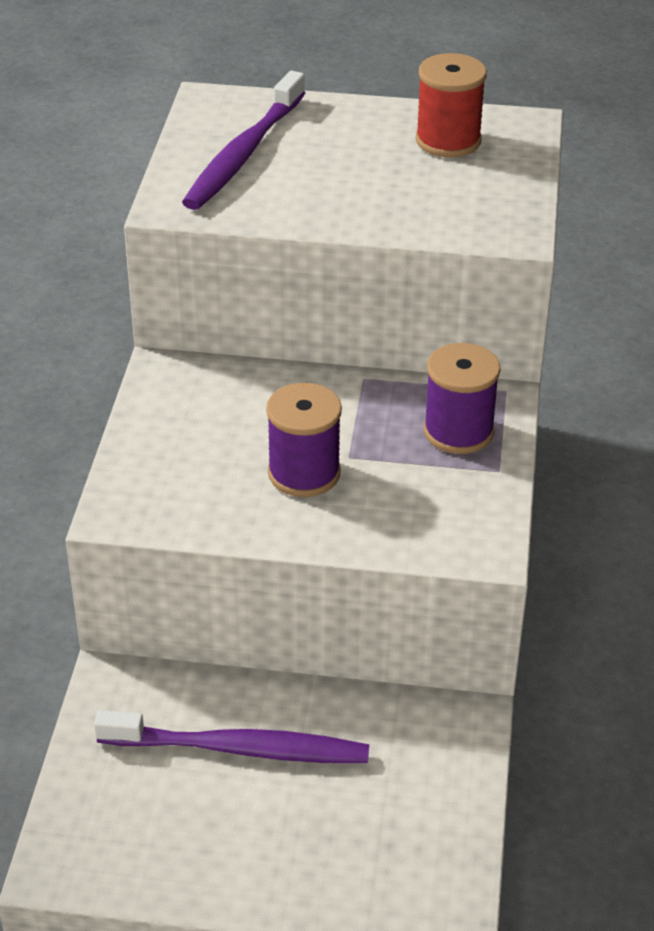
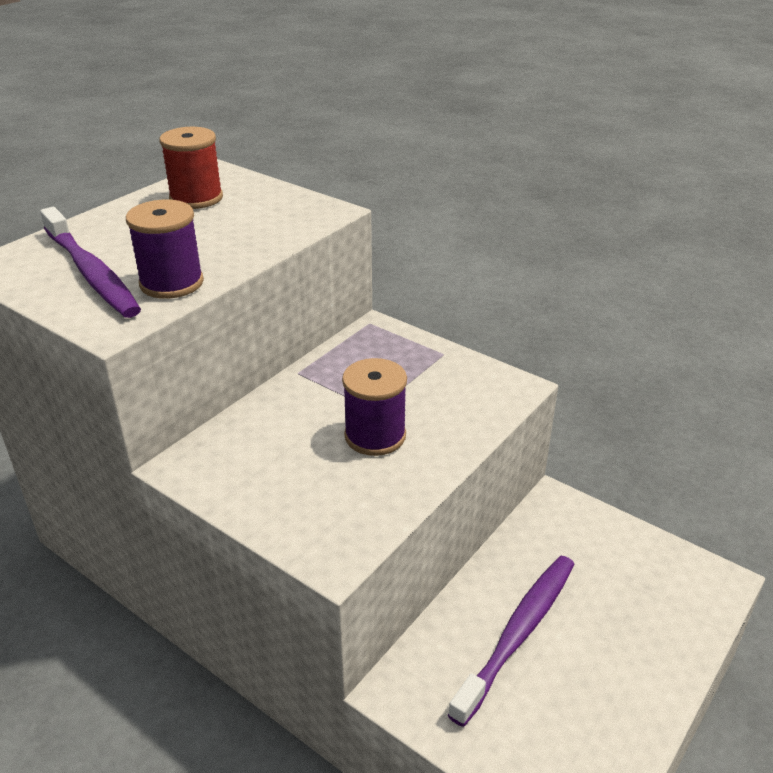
camera: 60 degrees left, 5 degrees down
purple spool [423,343,501,454] -> purple spool moved to [126,200,204,299]

